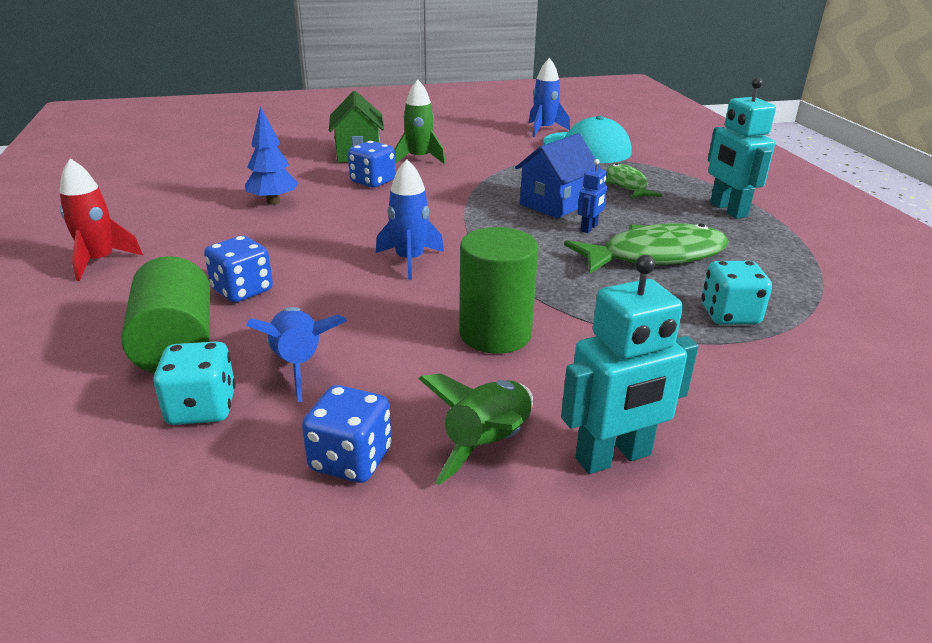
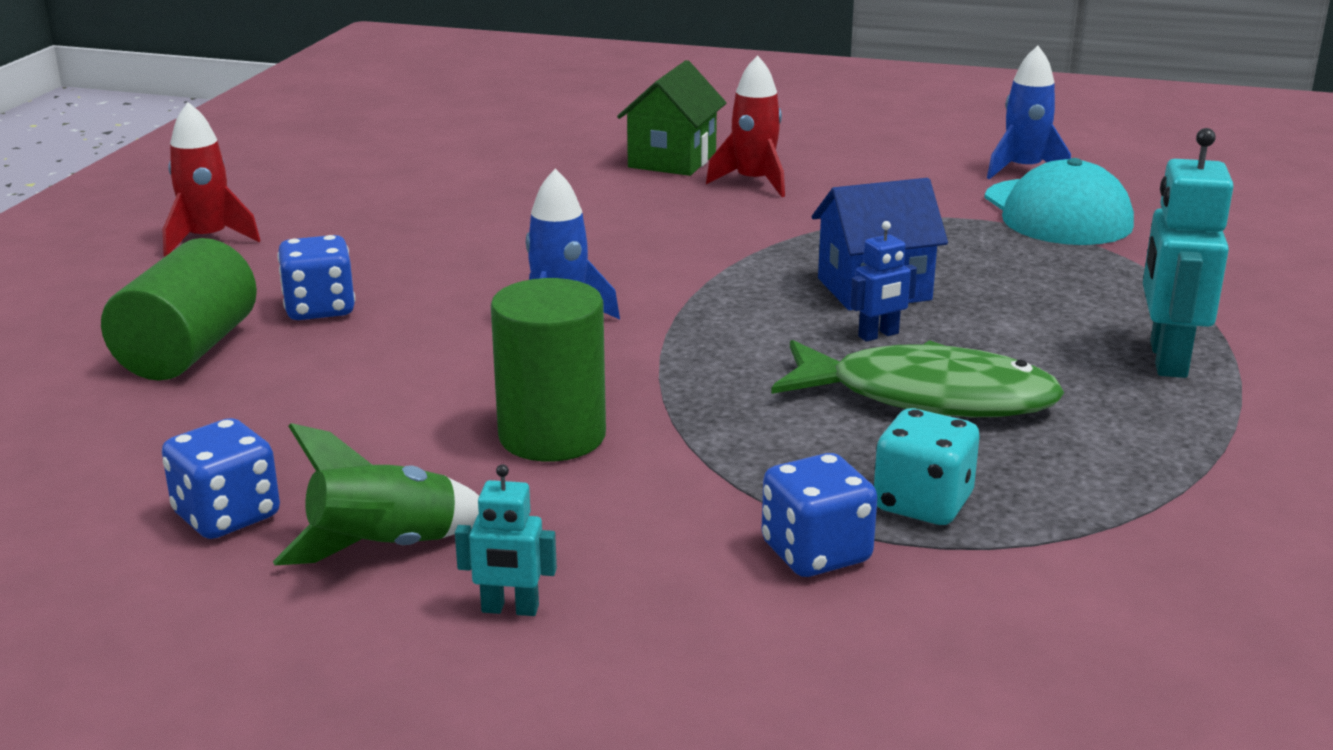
camera: 30 degrees right, 5 degrees down
turquoise dice [153,341,236,425] -> none
blue tree [245,107,298,205] -> none
blue rocket [246,307,347,402] -> none
blue dice [348,141,396,187] -> blue dice moved to [761,453,878,577]
green rocket [394,80,446,164] -> red rocket [706,55,785,197]
turquoise robot [561,255,698,474] -> turquoise robot [455,464,557,616], size x0.52
green fish [605,164,662,199] -> none

